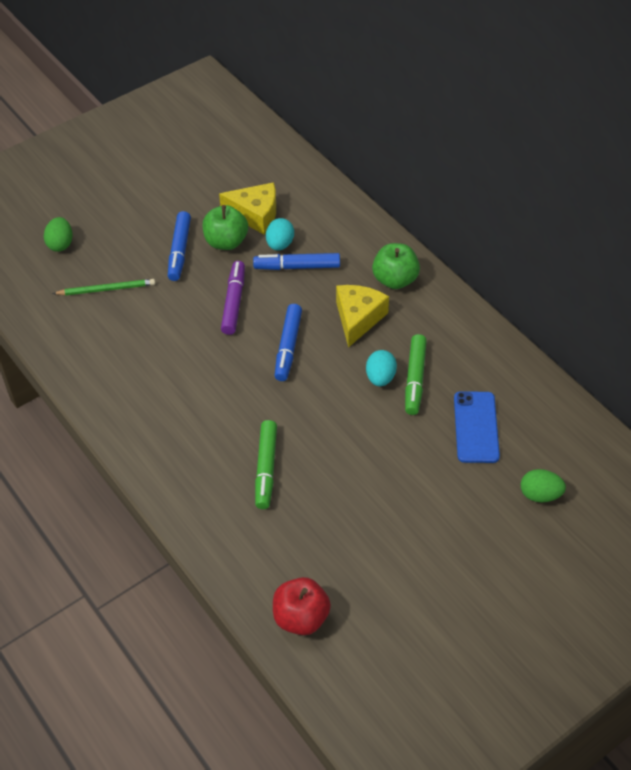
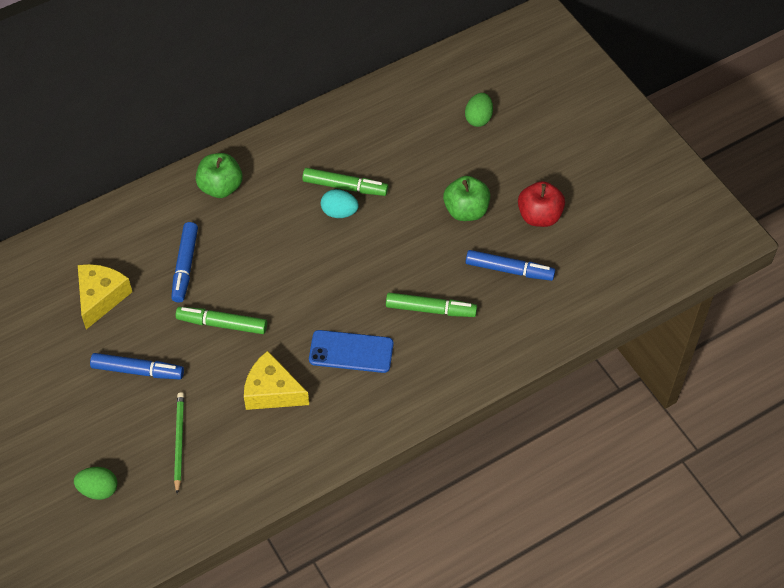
camera: 85 degrees left, 5 degrees up
green apple [203,205,248,250] -> green apple moved to [443,176,490,221]
purple marker [221,261,245,335] -> green marker [176,307,267,334]
turquoise egg [266,218,294,251] -> none
red apple [273,577,331,635] -> red apple moved to [518,181,565,227]
blue marker [275,304,302,381] -> blue marker moved to [466,250,555,281]
yellow cheese [336,285,389,348] -> yellow cheese moved to [244,351,309,410]
blue phone [454,391,500,463] -> blue phone moved to [309,330,393,373]

